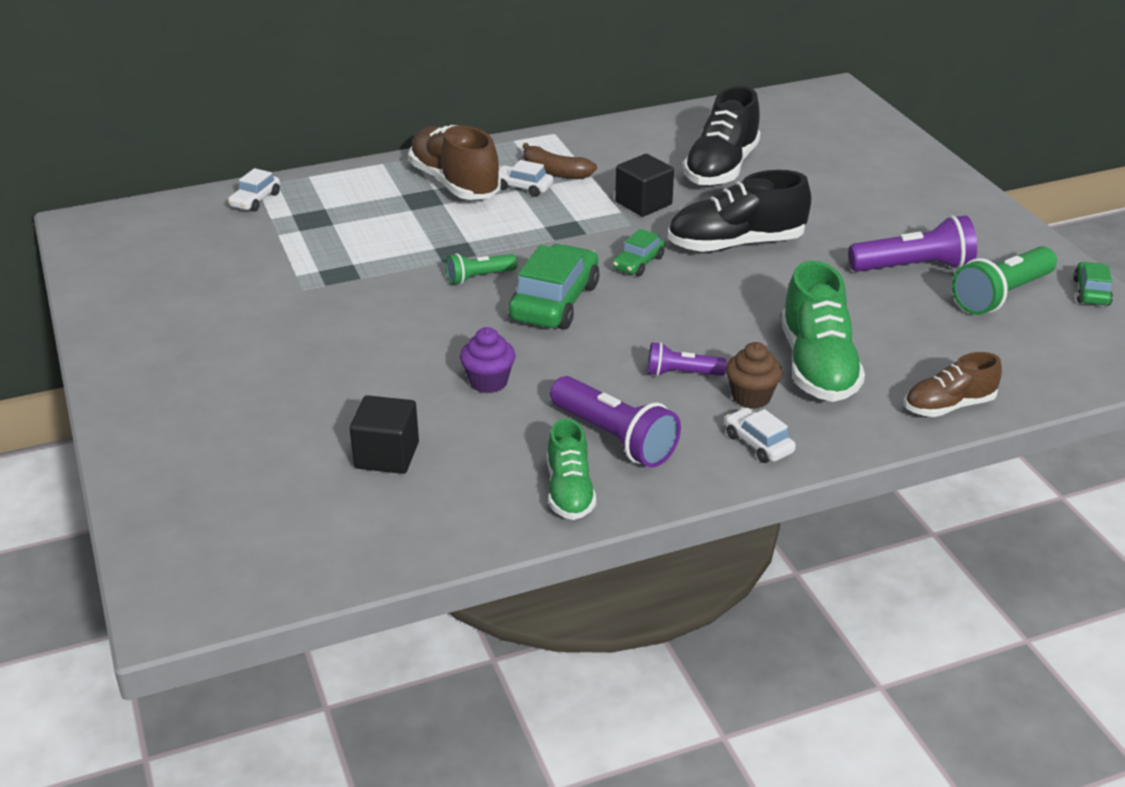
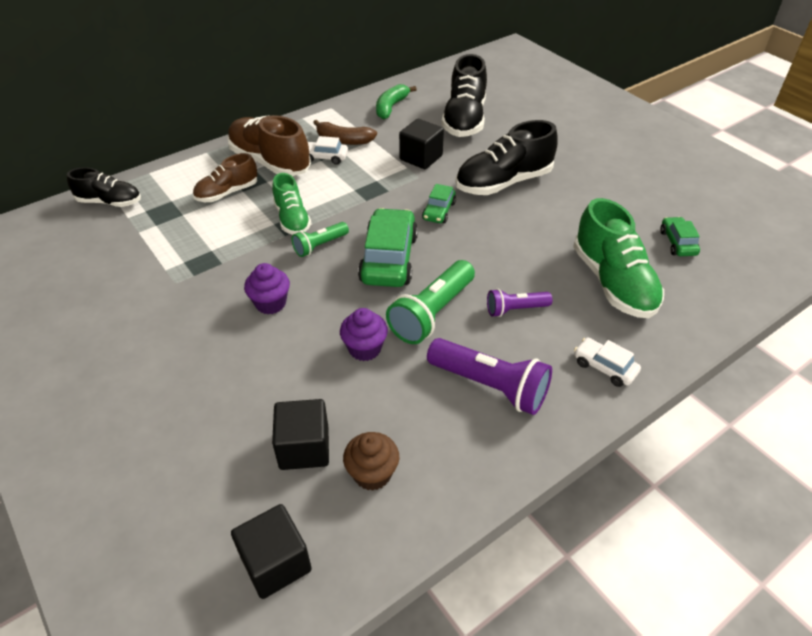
camera: 15 degrees left, 10 degrees up
white car [228,168,280,212] -> black shoe [67,167,141,207]
green shoe [547,418,596,520] -> green shoe moved to [272,173,311,235]
brown cupcake [726,342,782,409] -> brown cupcake moved to [343,432,399,491]
purple flashlight [848,215,977,272] -> none
brown shoe [905,352,1002,417] -> brown shoe moved to [193,153,257,202]
green flashlight [952,246,1057,315] -> green flashlight moved to [386,260,475,344]
green car [1073,262,1113,306] -> green car moved to [660,217,700,256]
none -> black cube [231,504,312,599]
none -> purple cupcake [244,263,290,314]
none -> green banana [376,84,417,119]

